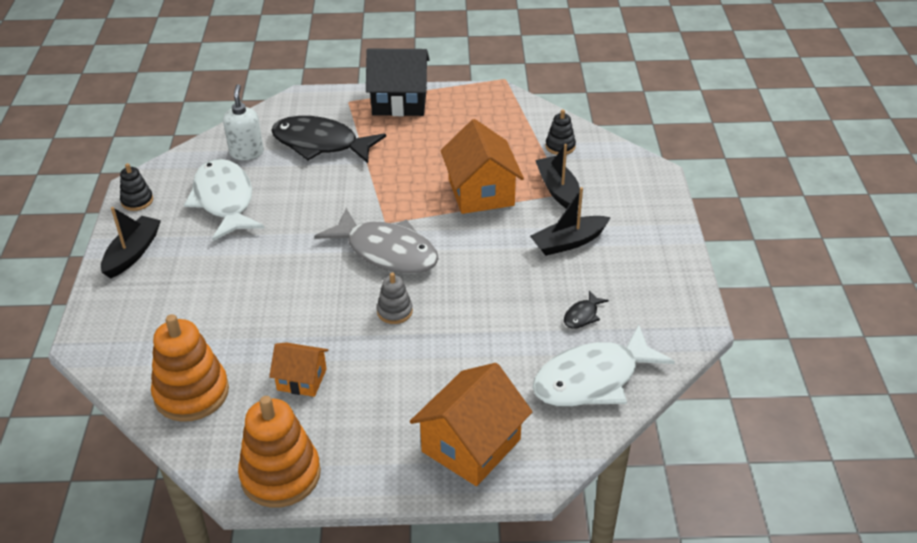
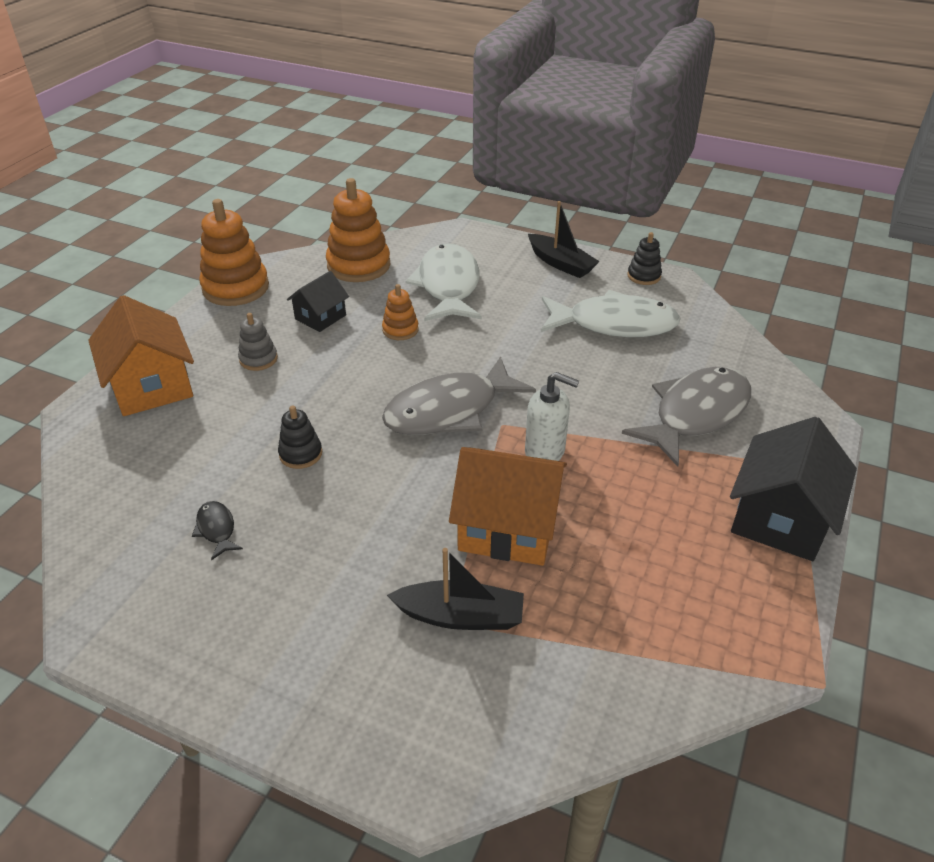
camera: 115 degrees right, 0 degrees up
white soap dispenser [223,84,264,160] -> white soap dispenser moved to [525,372,579,461]
orange house [269,342,328,397] -> black house [287,271,349,332]
black fish [271,116,386,163] -> grey fish [622,367,751,467]
grey stacking toy [377,272,413,324] -> grey stacking toy moved to [238,313,278,371]
black boat [530,187,611,256] -> none
white fish [532,325,675,407] -> white fish moved to [405,244,482,321]
black stacking toy [546,109,576,155] -> black stacking toy moved to [278,406,322,469]
none -> orange stacking toy [382,284,419,340]

